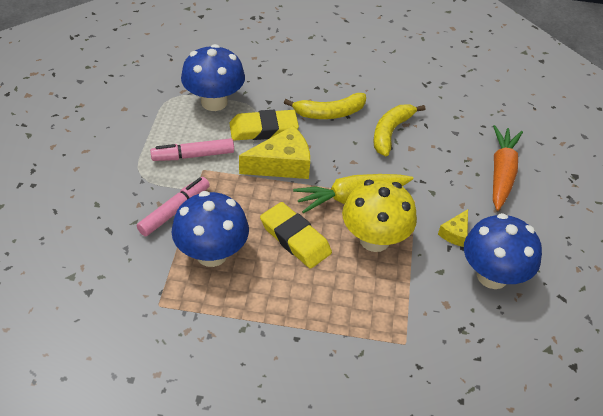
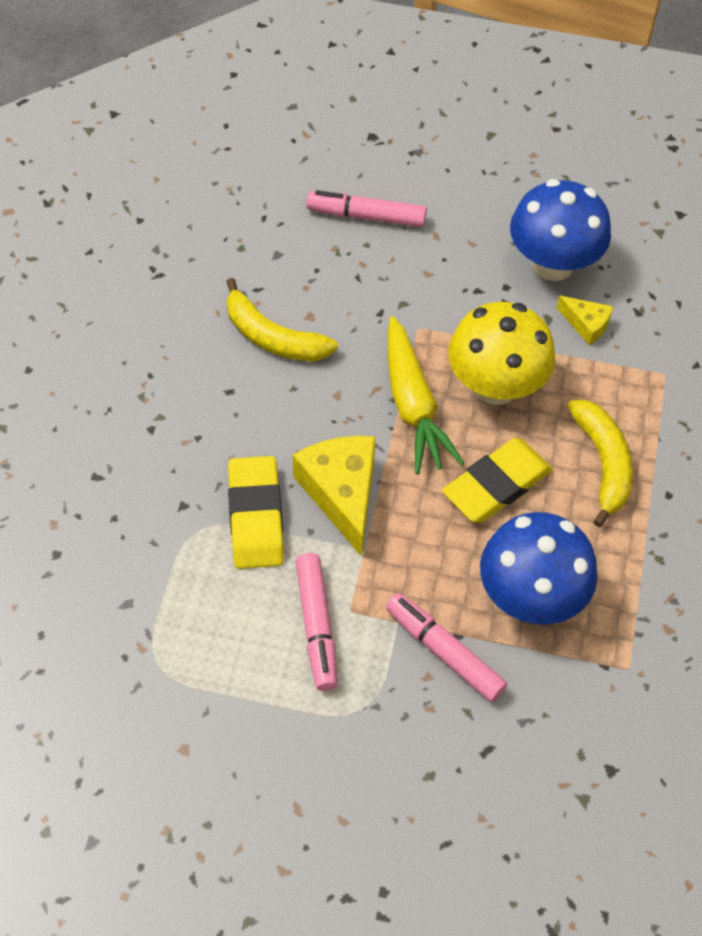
camera: 85 degrees left, 10 degrees up
blue mushroom [181,44,245,111] -> none
yellow banana [284,93,366,119] -> yellow banana moved to [567,400,633,527]
yellow cheese [438,209,468,247] -> yellow cheese moved to [557,296,613,345]
orange carrot [493,125,523,211] -> pink marker [306,190,427,227]

